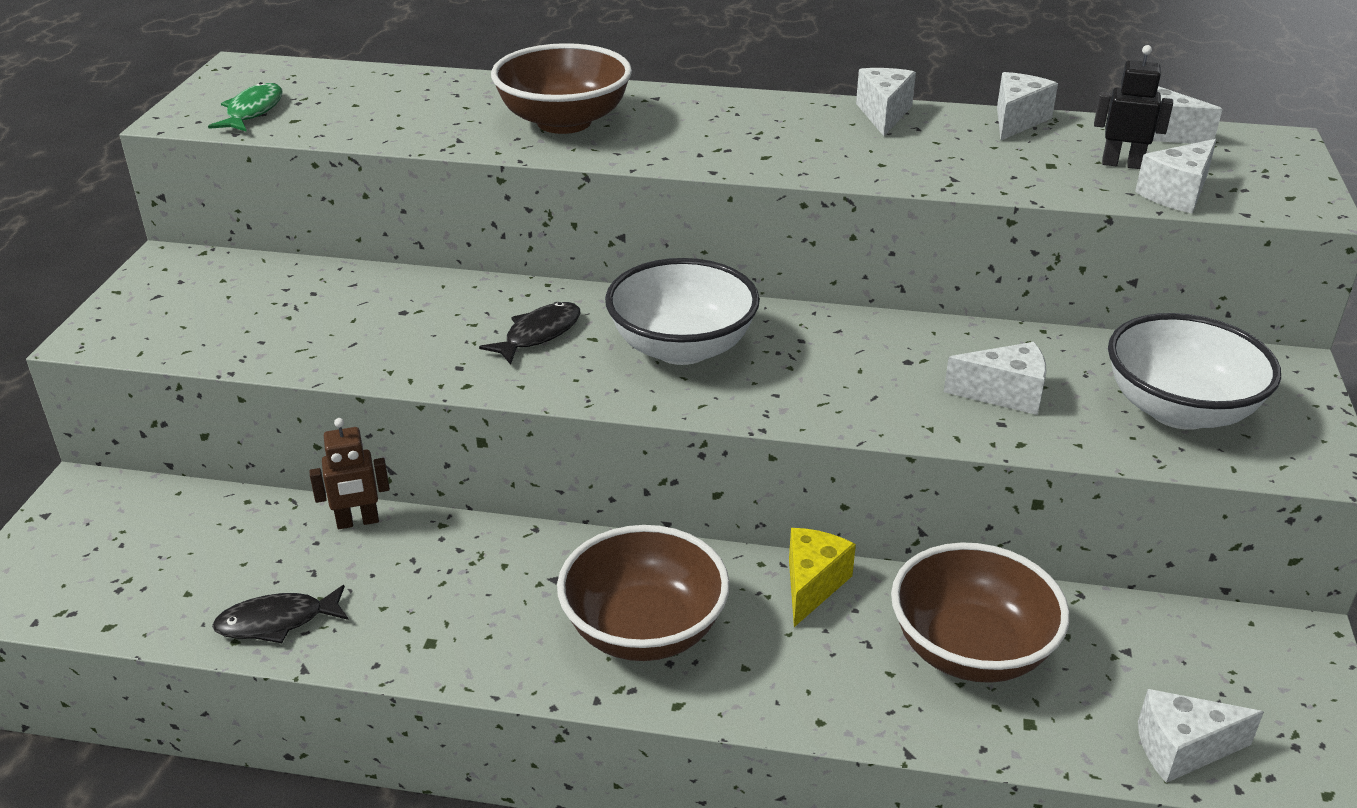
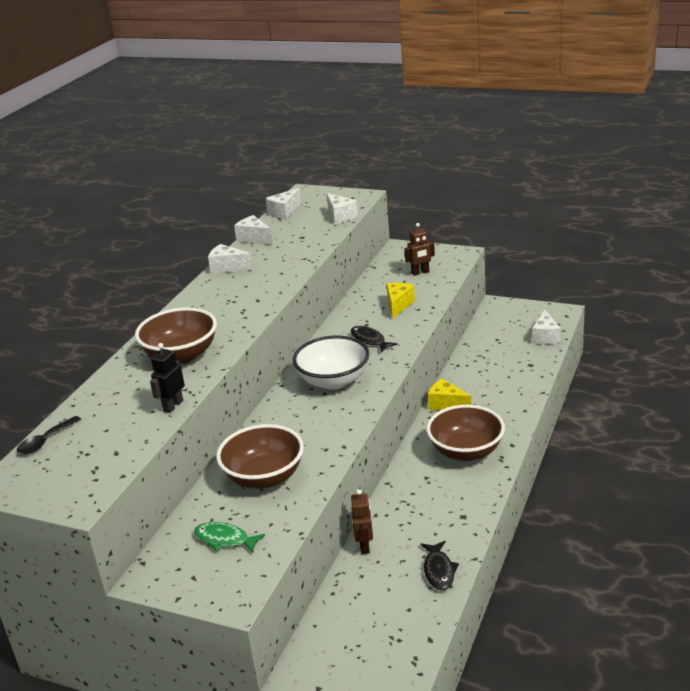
camera: 75 degrees left, 5 degrees down
green fish [208,82,283,132] -> green fish moved to [194,522,265,553]
black fish [479,302,580,365] -> black fish moved to [351,326,397,353]
brown bowl [891,542,1070,683] -> brown bowl moved to [216,424,304,489]
white cheese [944,342,1046,415] -> yellow cheese [387,283,415,318]
black robot [1094,45,1173,169] -> black robot moved to [150,343,185,413]
white bowl [1108,313,1281,430] -> brown robot [404,223,435,276]
none -> black spoon [17,416,81,454]

